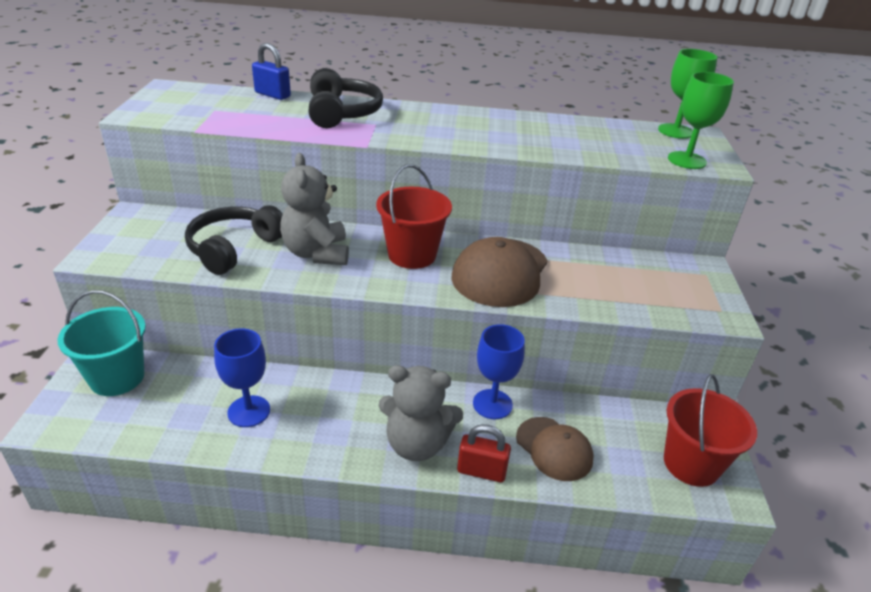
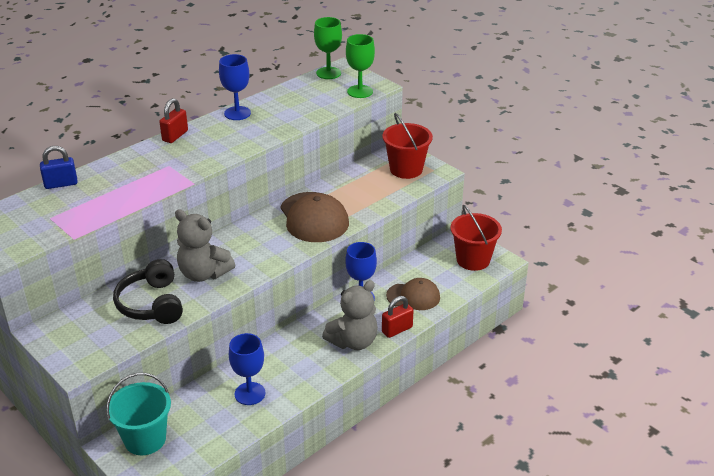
camera: 45 degrees left, 0 degrees up
black headphones [308,68,383,128] -> none
red bucket [376,164,452,269] -> red bucket moved to [382,113,433,179]
none -> red padlock [159,98,188,143]
none -> blue goblet [219,54,251,120]

